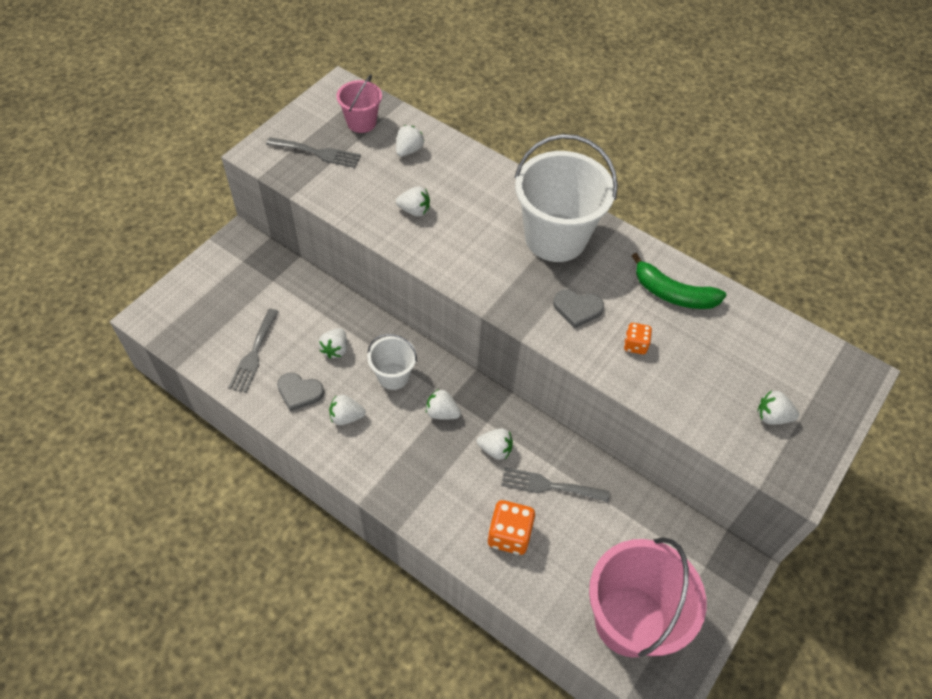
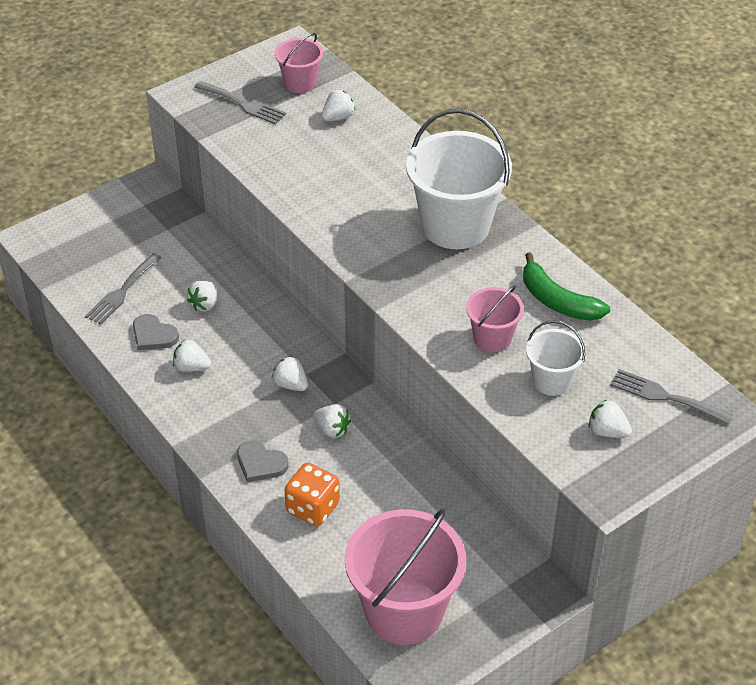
camera: 20 degrees right, 10 degrees down
white bucket [367,334,417,390] -> white bucket moved to [526,320,586,396]
white strawberry [396,187,430,217] -> none
grey fork [501,467,610,502] -> grey fork moved to [610,369,733,425]
grey heart [553,289,604,328] -> grey heart moved to [237,440,289,482]
orange dice [624,323,652,354] -> pink bucket [466,285,524,352]

